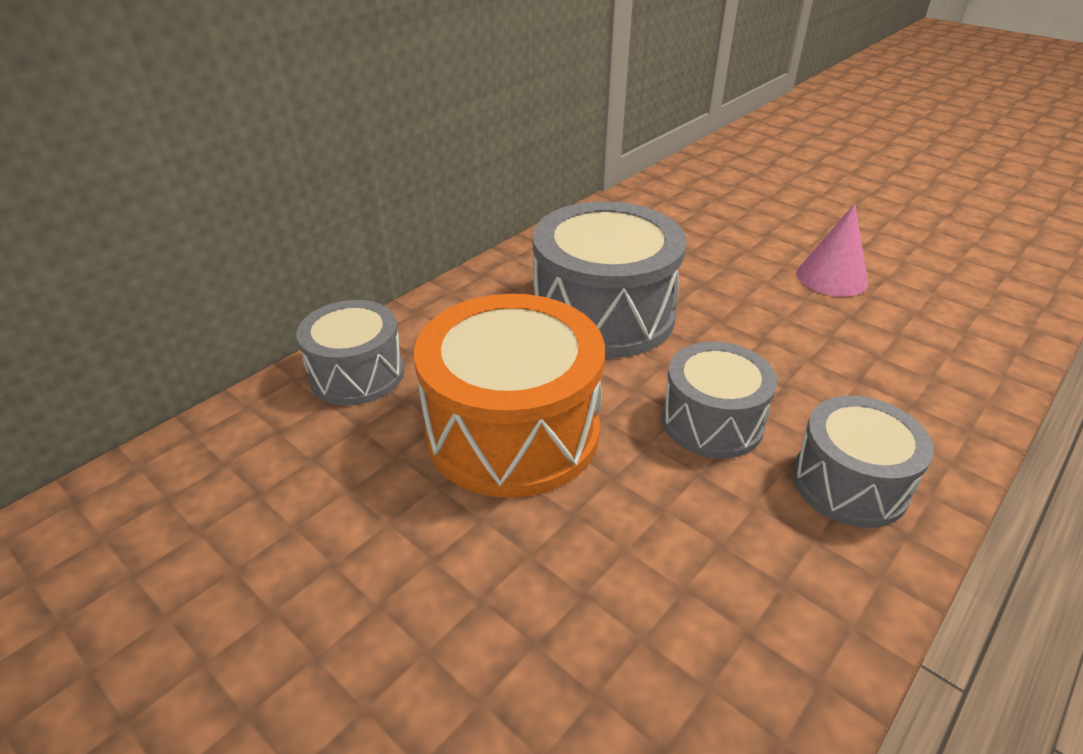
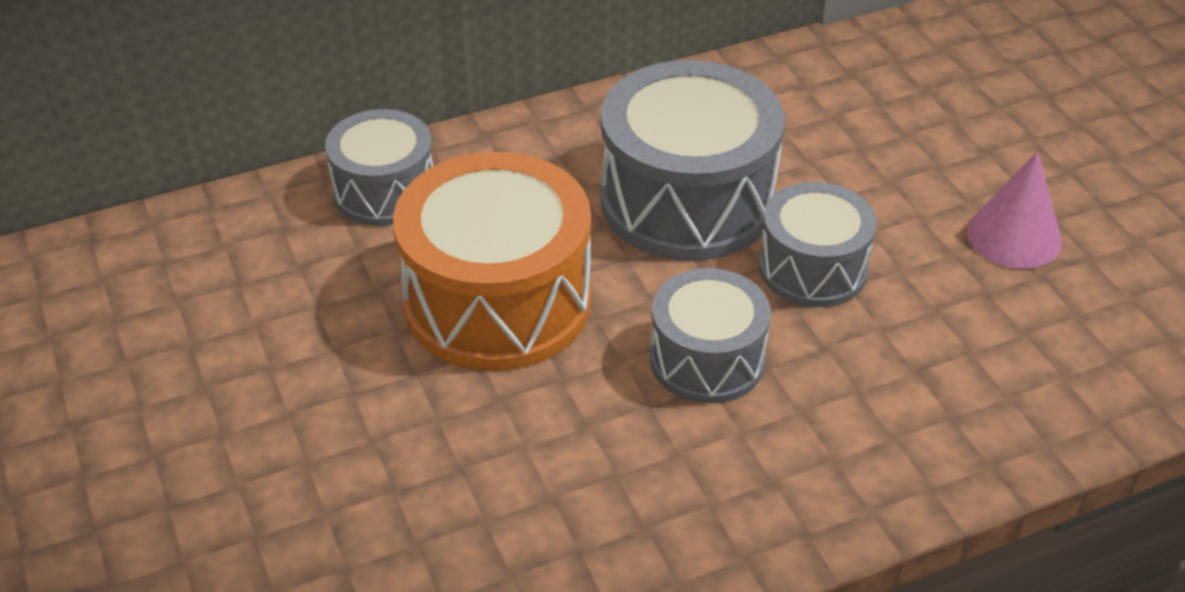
camera: 25 degrees right, 5 degrees up
grey drum [793,396,934,528] -> grey drum moved to [759,182,877,307]

